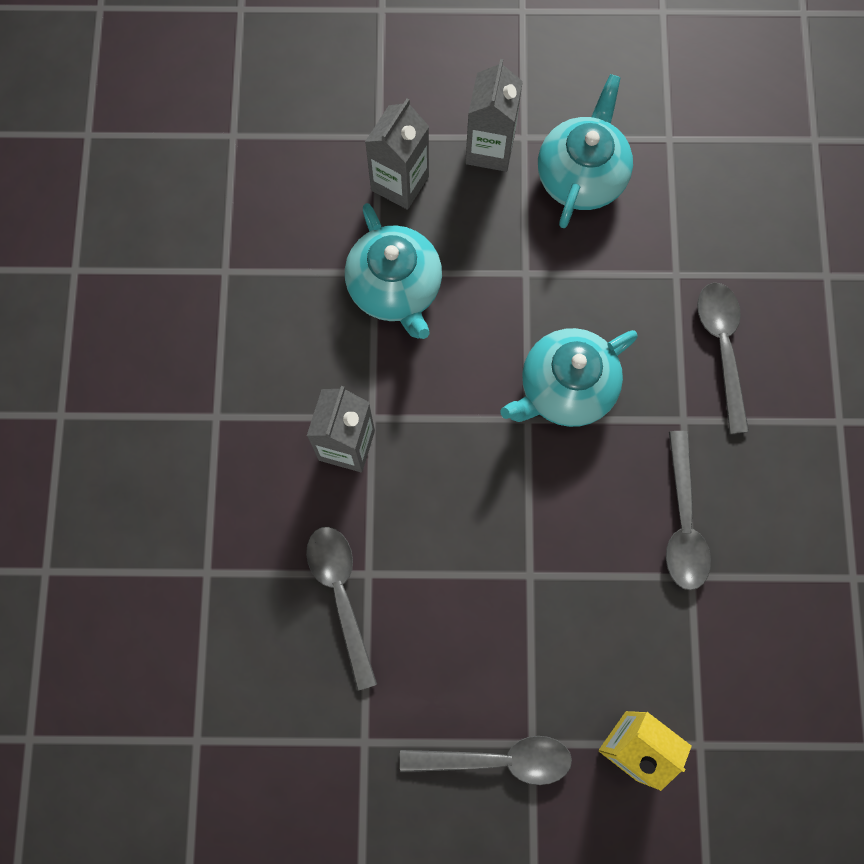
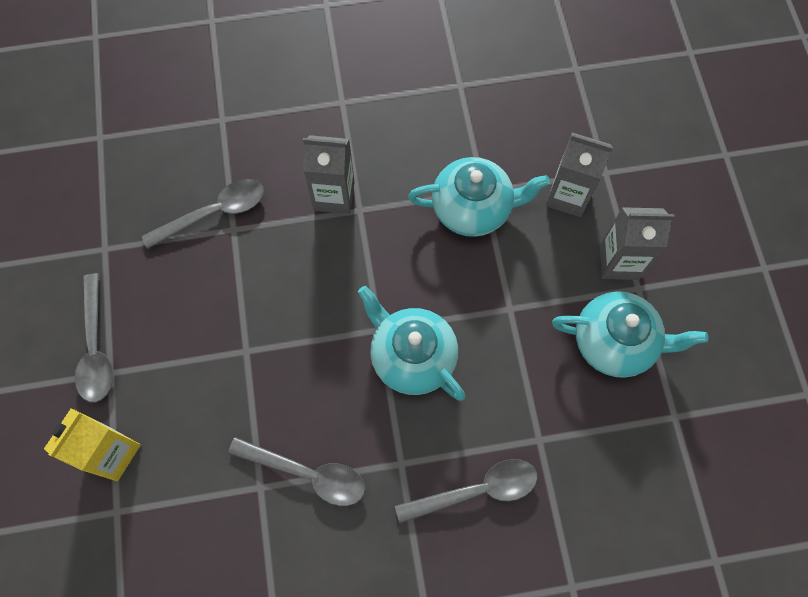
camera: 80 degrees right, 5 degrees down
turquoise teapot [345,203,442,339] -> turquoise teapot turned 150 degrees counterclockwise [408,157,550,237]
grey spoon [666,431,711,590] -> grey spoon turned 150 degrees counterclockwise [228,437,365,506]

